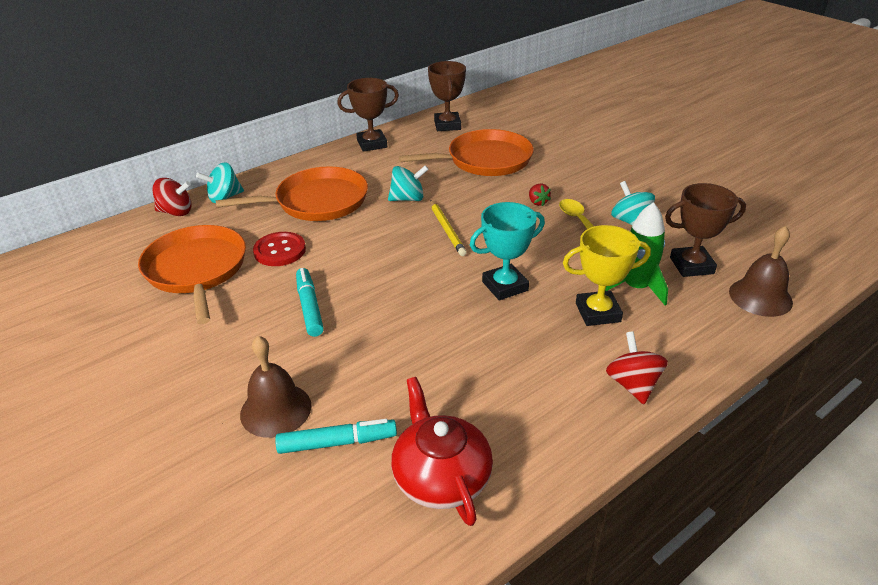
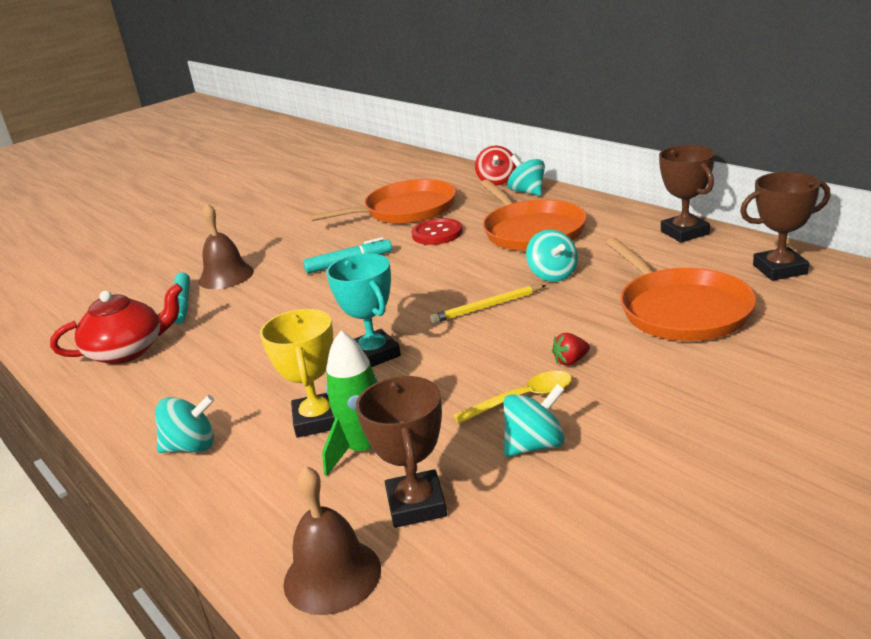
camera: 90 degrees right, 10 degrees down
red spinning top [606,331,668,404] -> turquoise spinning top [155,395,214,453]

